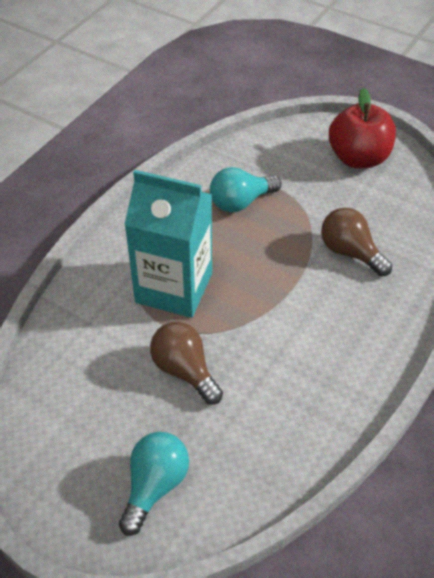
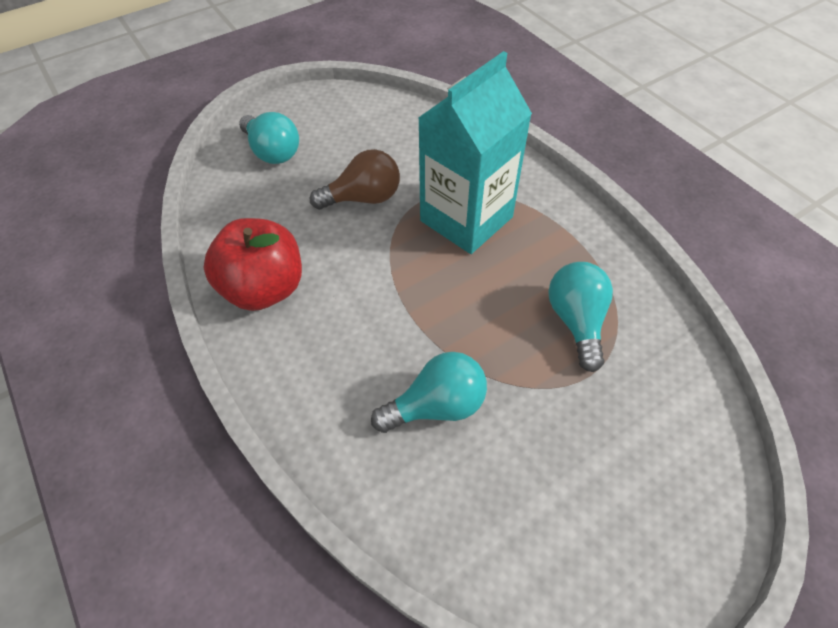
camera: 115 degrees right, 5 degrees up
brown light bulb [321,208,392,276] -> turquoise light bulb [371,352,487,433]
red apple [329,88,396,168] -> red apple moved to [203,218,302,311]

